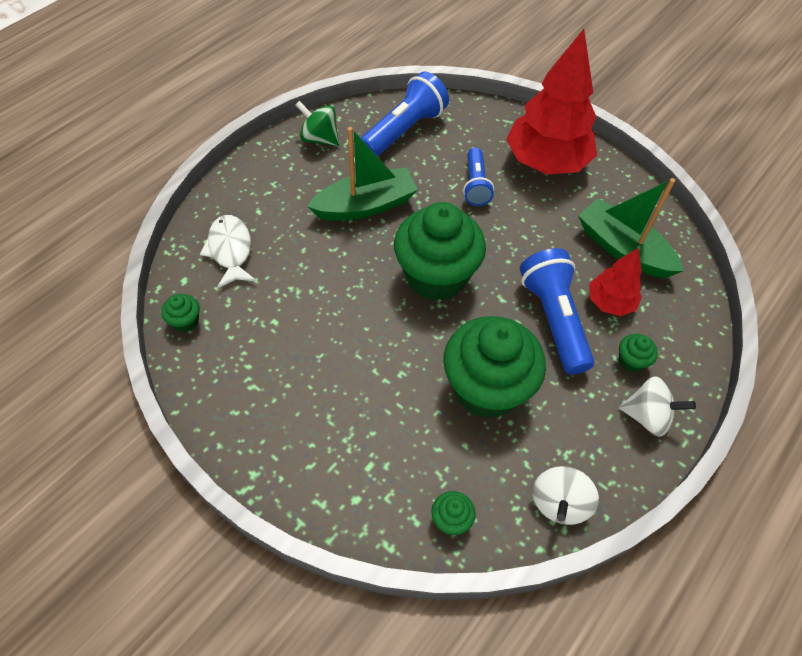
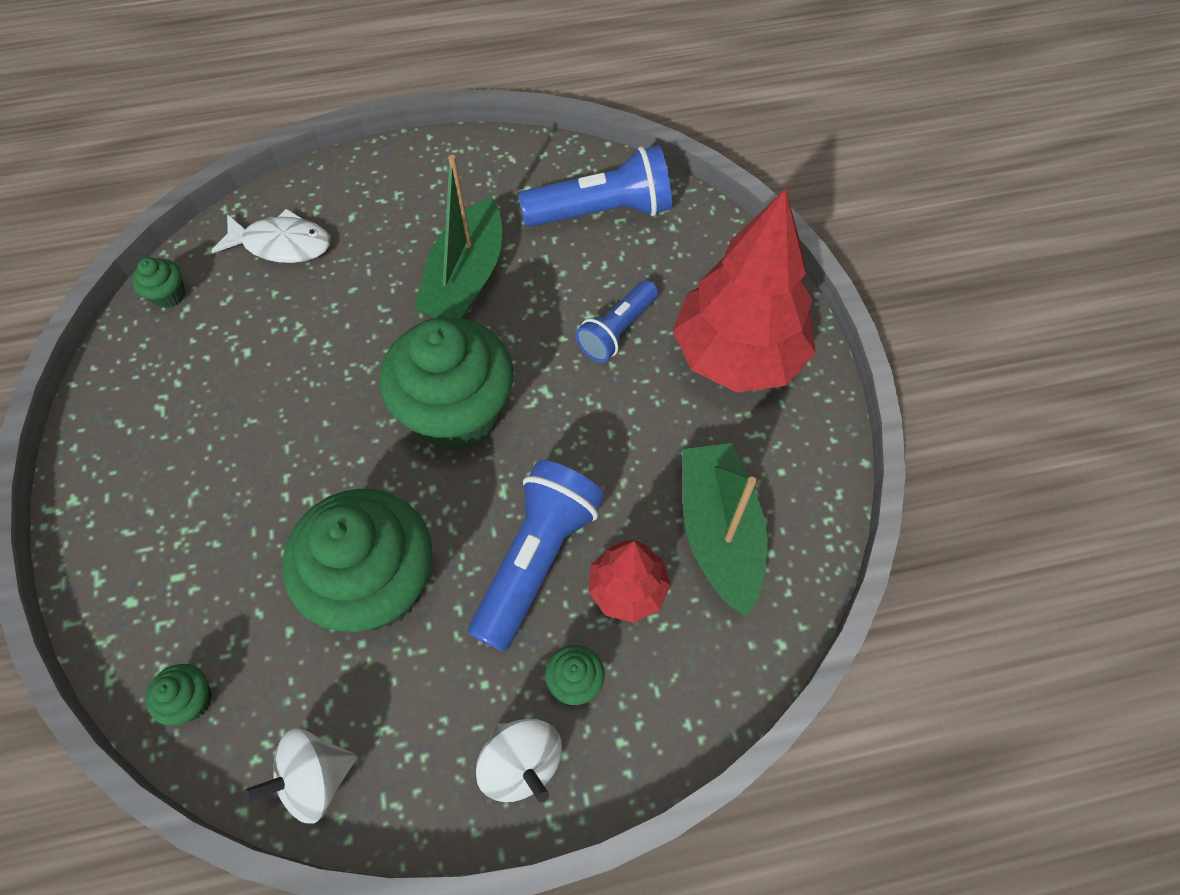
camera: 40 degrees right, 5 degrees up
white fish [200,215,256,289] -> white fish turned 75 degrees clockwise [211,208,330,263]
green spinning top [296,101,339,146] -> none
green boat [307,127,418,221] -> green boat turned 90 degrees clockwise [414,155,502,319]

